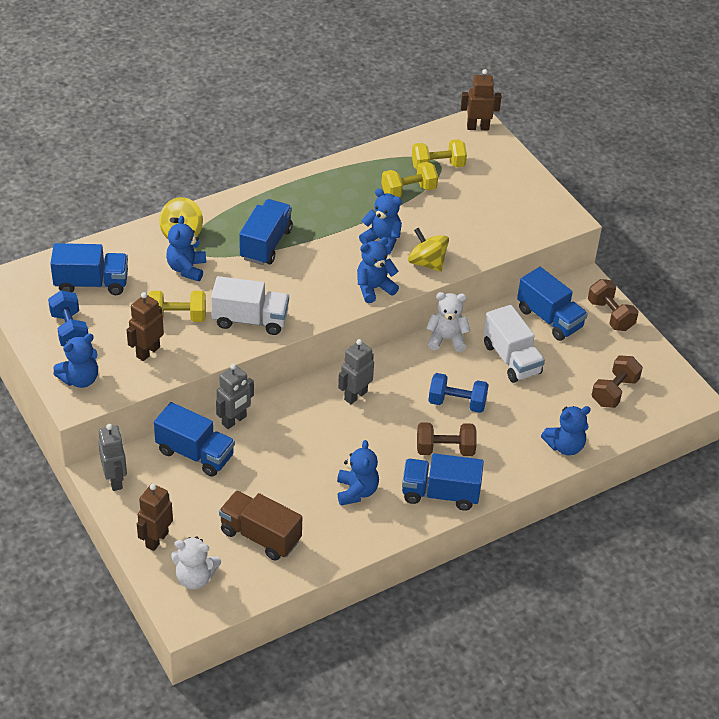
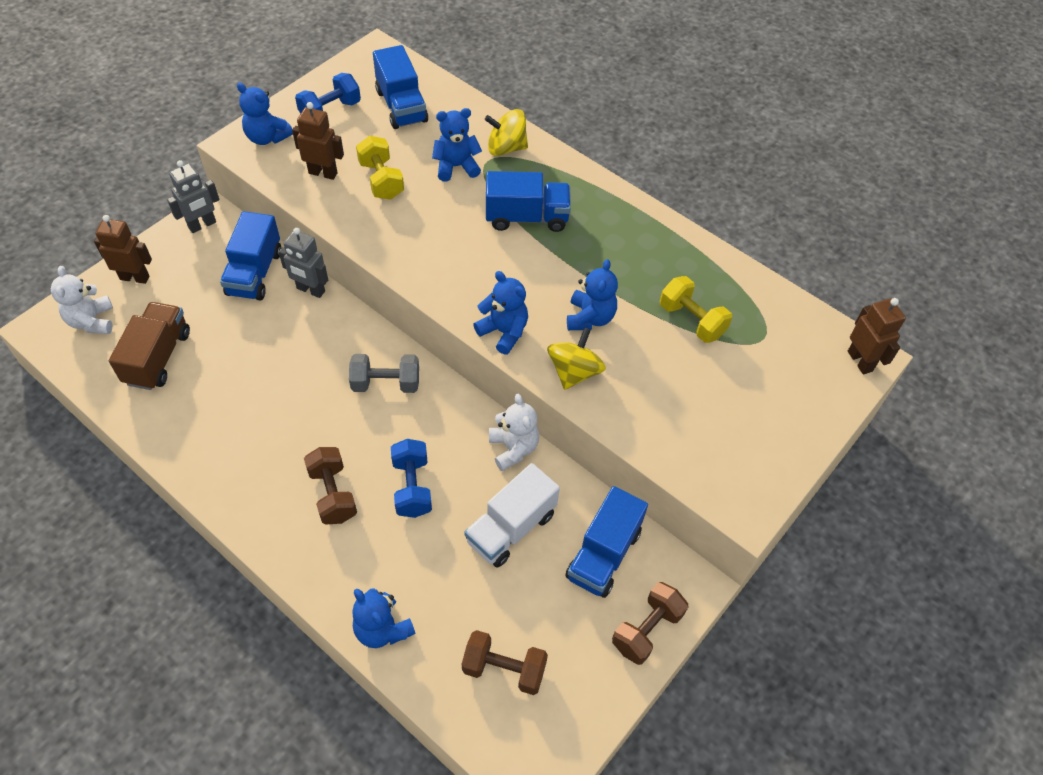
camera: 70 degrees right, 10 degrees up
white truck [211,276,289,335] -> none
blue teddy bear [337,440,379,505] -> none
grey robot [338,339,374,404] -> grey dumbbell [349,354,419,393]
blue truck [402,453,484,511] -> none
yellow dumbbell [412,139,467,169] -> none

